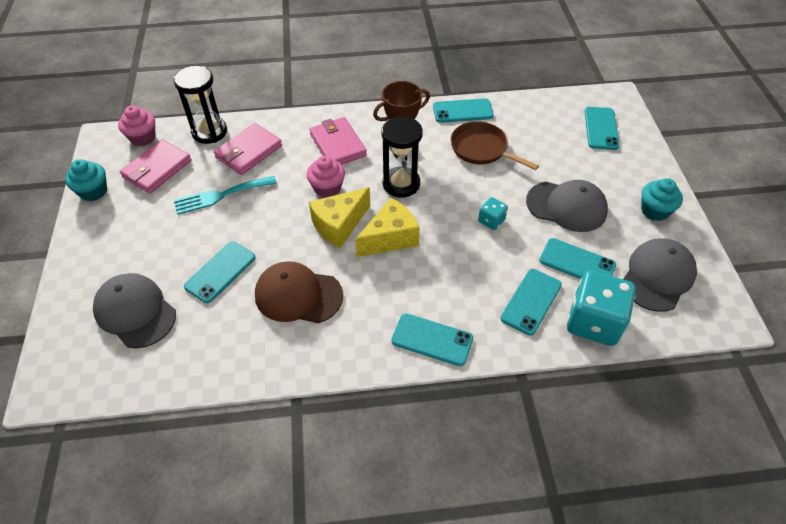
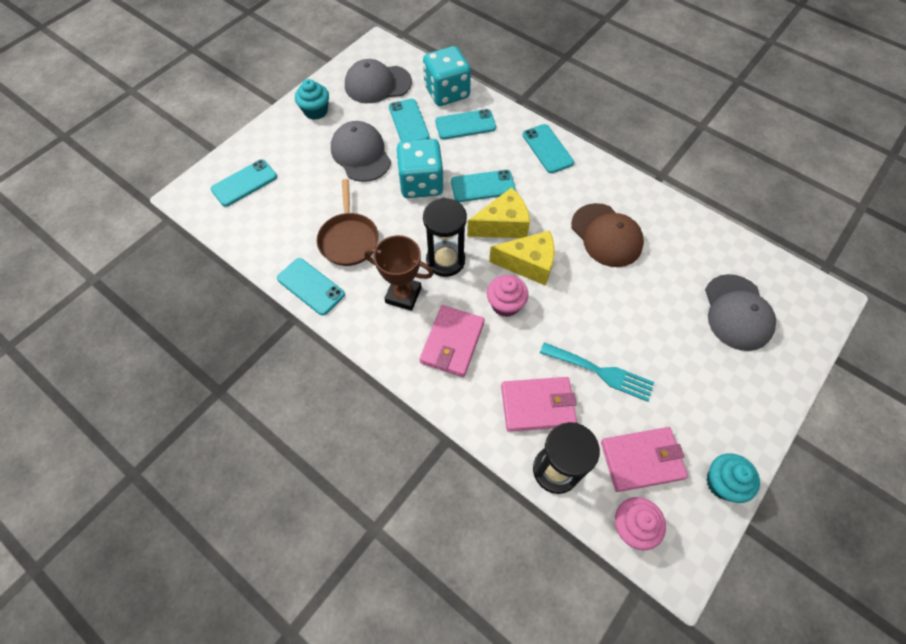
camera: 135 degrees left, 10 degrees up
turquoise phone [184,241,255,303] -> turquoise phone moved to [451,170,516,202]
yellow cheese [355,198,420,257] -> yellow cheese turned 150 degrees clockwise [467,187,530,238]
turquoise dice [478,197,508,230] -> turquoise dice [396,139,443,198], size x2.08

